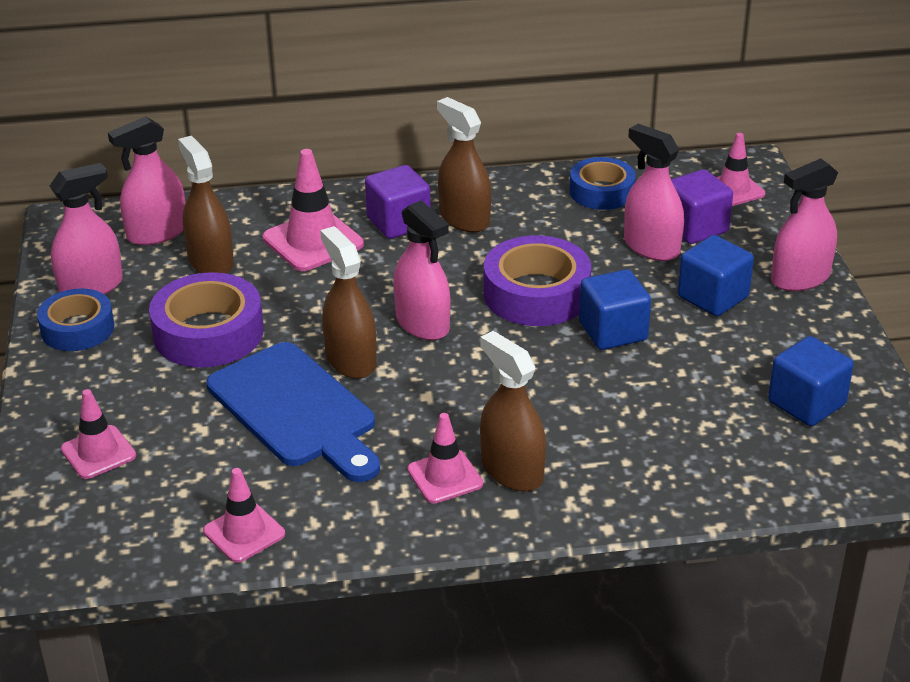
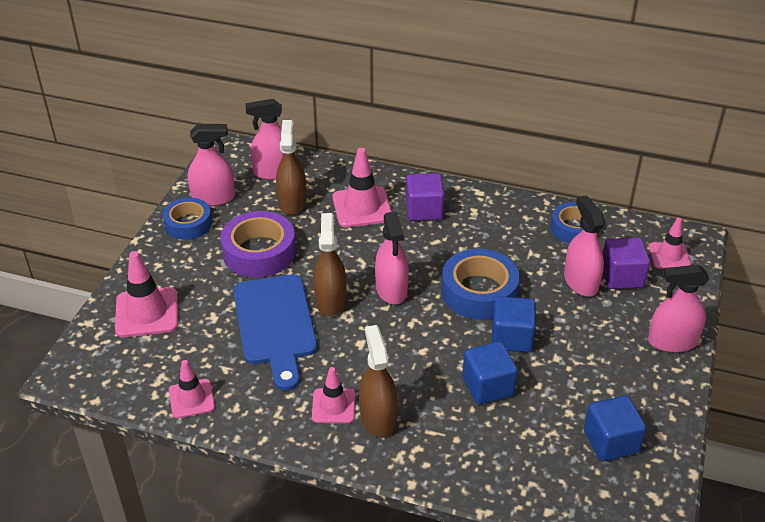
camera: 25 degrees right, 5 degrees up
pink traffic cone [61,389,136,479] -> pink traffic cone [115,251,178,337], size x1.56
brown spray bottle [437,97,491,233] -> none
purple tape [484,235,591,326] -> blue tape [441,249,519,320]
blue cube [678,235,754,316] -> blue cube moved to [462,341,518,404]

